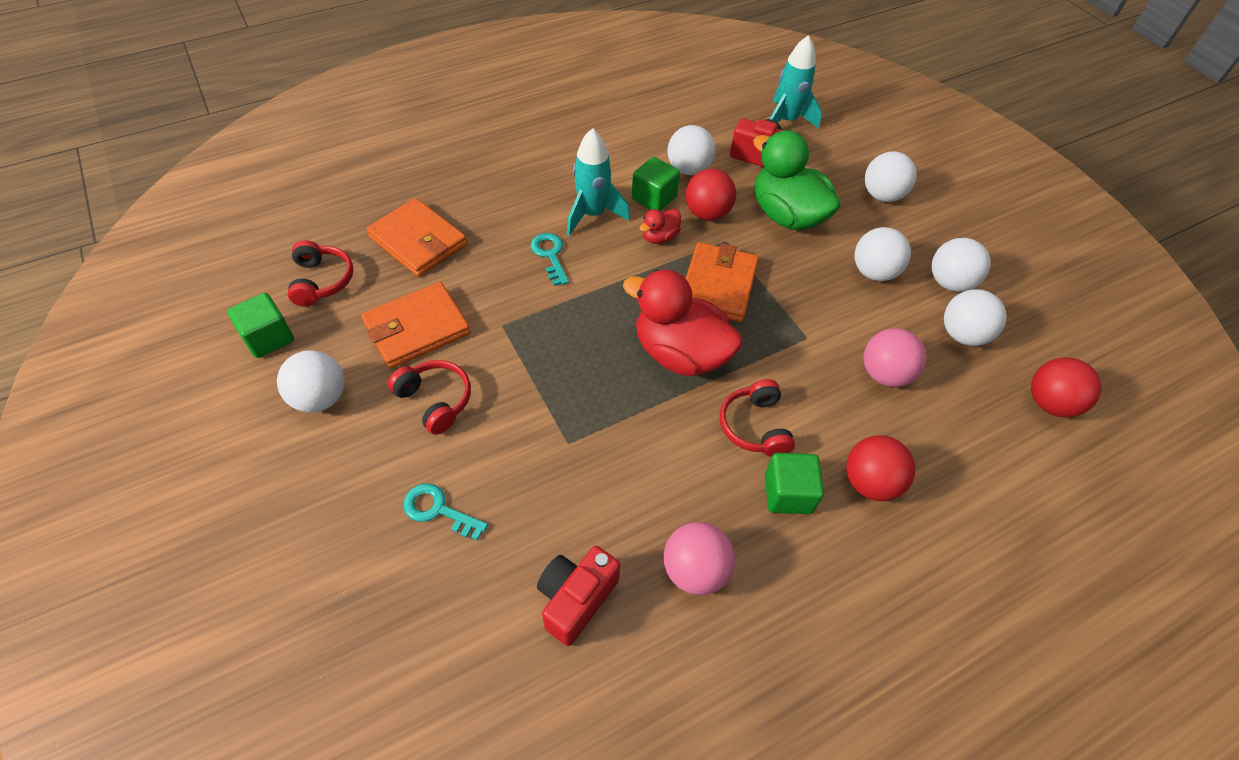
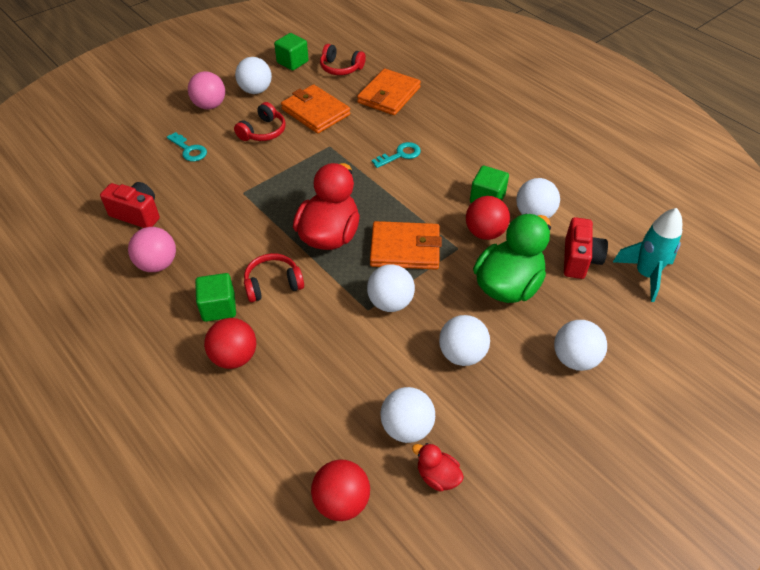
camera: 80 degrees right, 5 degrees down
red headphones [288,240,354,306] -> red headphones turned 45 degrees clockwise [320,44,366,75]
turquoise key [403,483,488,540] -> turquoise key turned 120 degrees clockwise [167,132,207,161]
turquoise rocket [567,128,630,236] -> none
red duck [639,209,681,244] -> red duck moved to [412,443,464,492]
pink ball [864,328,926,387] -> pink ball moved to [188,71,225,109]
white ball [932,238,991,292] -> white ball moved to [367,264,415,312]

